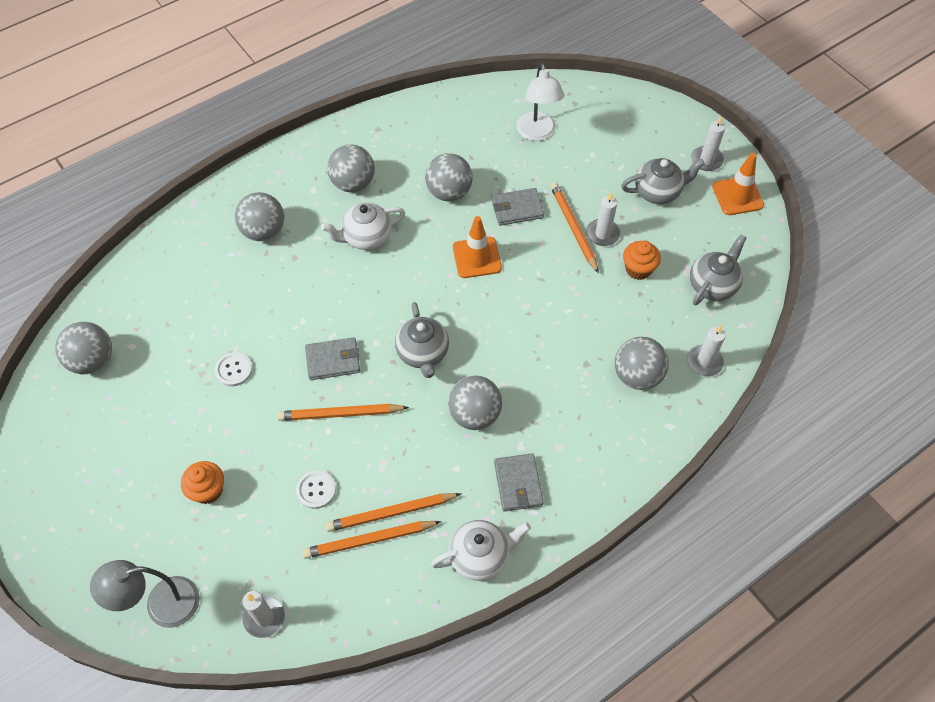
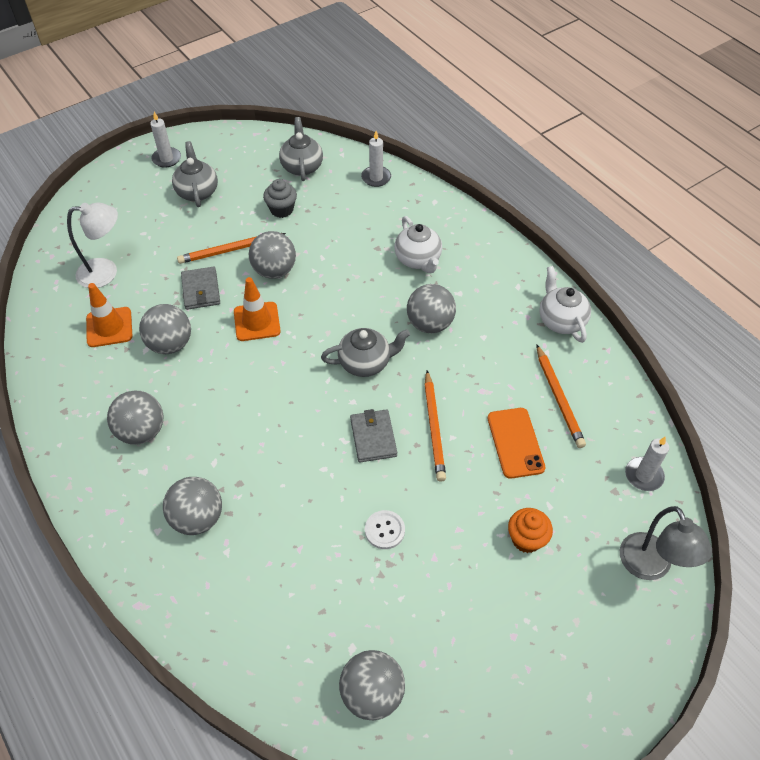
camera: 90 degrees left, 5 degrees down
white button [296,470,336,509] -> orange phone [488,408,545,479]
white teapot [321,203,405,250] -> white teapot moved to [394,216,442,274]
orange pencil [325,493,461,532] -> none
grey wallet [494,453,544,512] -> none
white candle [586,192,620,246] -> none
grey ball [615,337,669,390] -> grey ball moved to [249,231,296,279]
orange cupcake [623,240,661,280] -> grey cupcake [263,179,297,218]
grey teapot [690,234,747,305] -> grey teapot turned 45 degrees clockwise [279,117,323,181]
orange traffic cone [712,153,764,215] -> orange traffic cone moved to [86,283,132,347]

